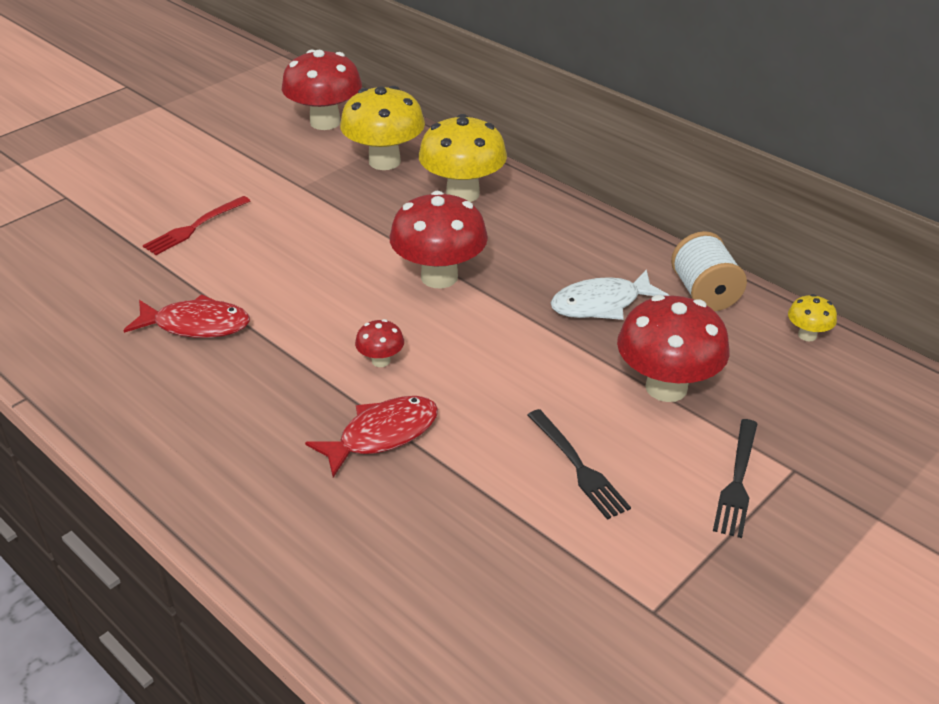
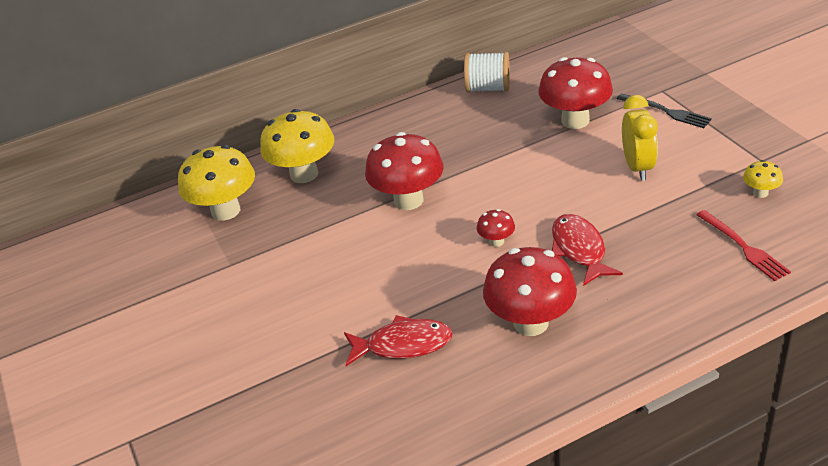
camera: 65 degrees left, 0 degrees up
red fish [123,294,250,338] -> red fish turned 60 degrees clockwise [344,315,453,366]
red fork [143,196,250,255] -> red fork moved to [696,210,791,281]
red mushroom [282,49,362,130] -> red mushroom moved to [483,247,577,336]
black fork [527,409,631,520] -> yellow clock [622,95,658,181]
white fish [551,269,669,320] -> none
yellow mushroom [788,294,837,342] -> yellow mushroom moved to [743,160,783,198]

